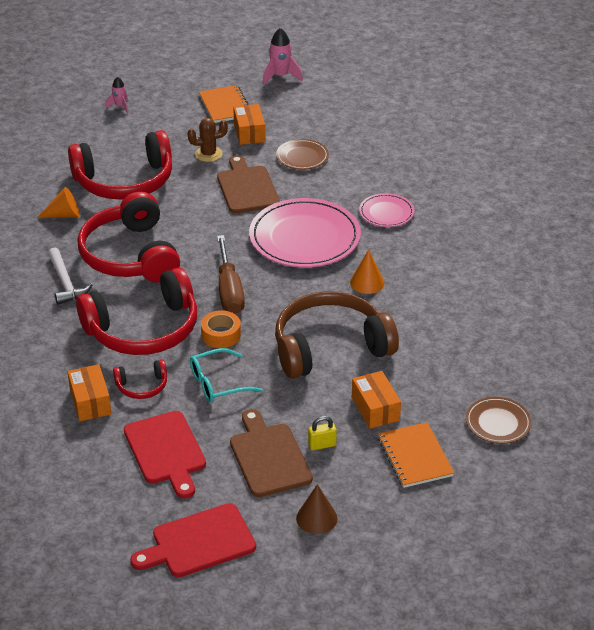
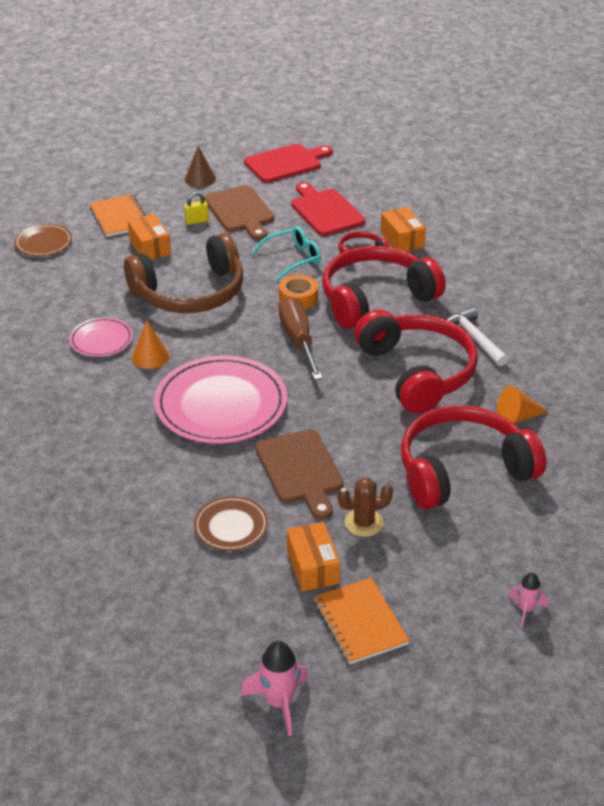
camera: 175 degrees right, 0 degrees up
pink plate [359,193,414,227] -> pink plate moved to [69,317,133,357]

